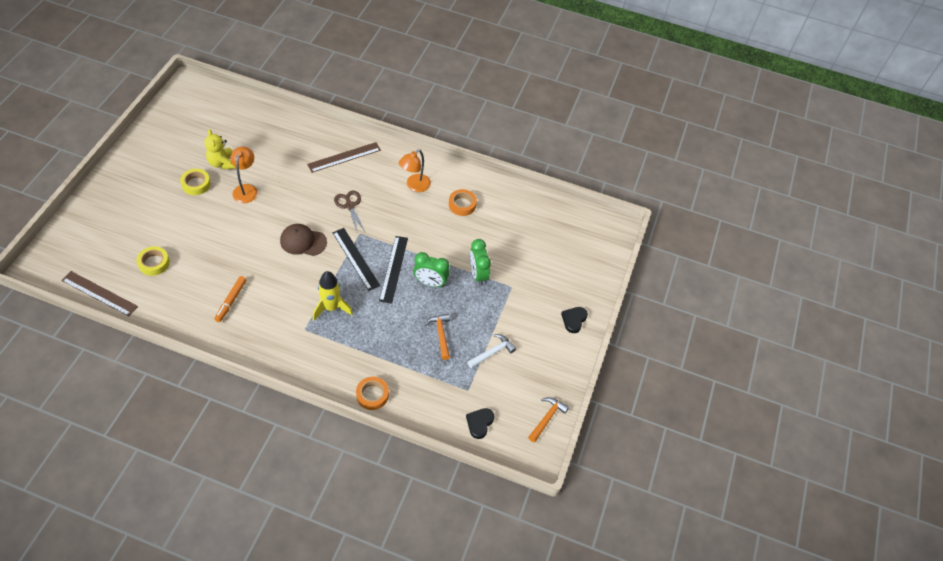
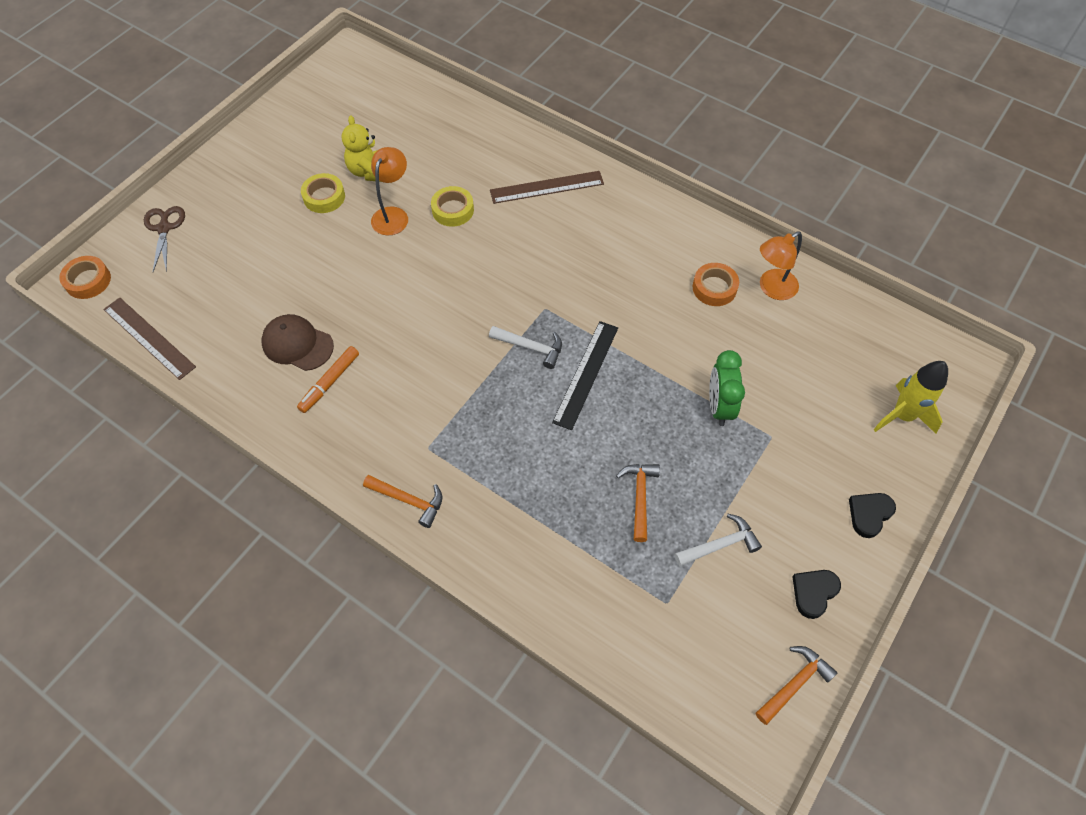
camera: 20 degrees right, 5 degrees up
yellow tape [136,246,170,276] -> yellow tape moved to [431,186,474,227]
brown cap [280,224,327,256] -> brown cap moved to [261,314,334,371]
yellow rocket [313,271,353,320] -> yellow rocket moved to [873,361,948,434]
black ruler [333,228,380,291] -> white hammer [489,326,562,369]
brown scissors [334,191,366,234] -> brown scissors moved to [144,206,185,272]
orange tape [356,377,389,410] -> orange tape moved to [59,256,111,299]
orange lamp [399,149,431,192] -> orange lamp moved to [760,231,802,300]
green clock [413,252,449,287] -> none
black heart [466,408,494,439] -> black heart moved to [792,570,841,619]
none -> orange hammer [363,475,443,528]

